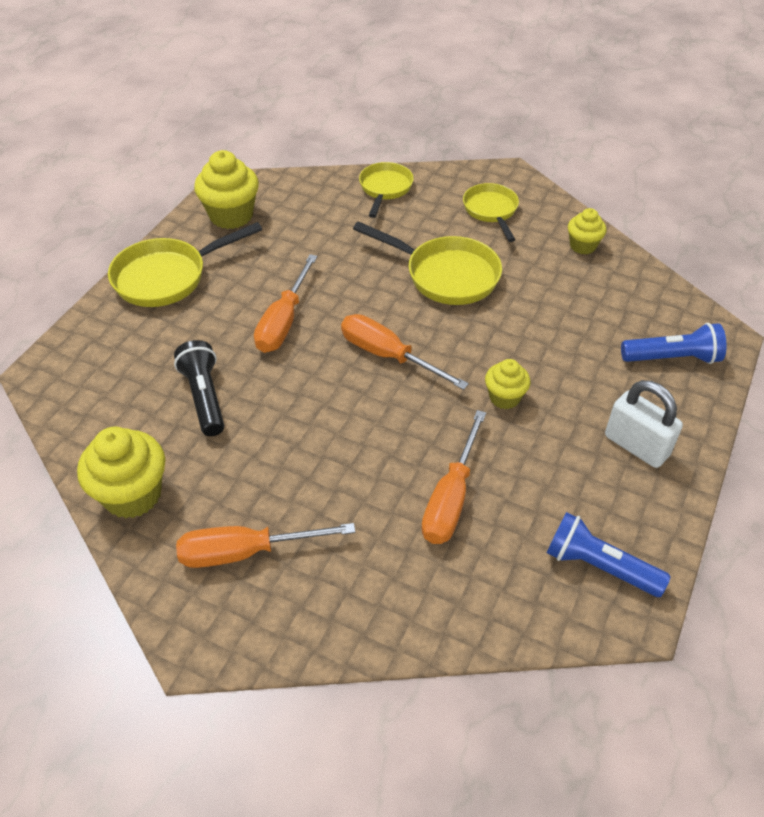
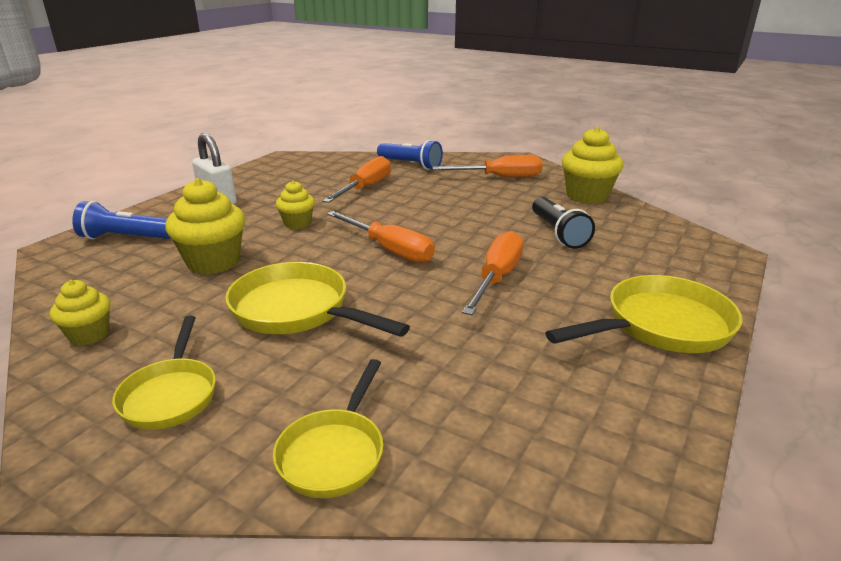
camera: 175 degrees left, 20 degrees down
yellow cupcake [194,150,259,229] -> yellow cupcake moved to [165,178,246,274]
blue flashlight [547,512,671,597] -> blue flashlight moved to [377,140,443,170]

